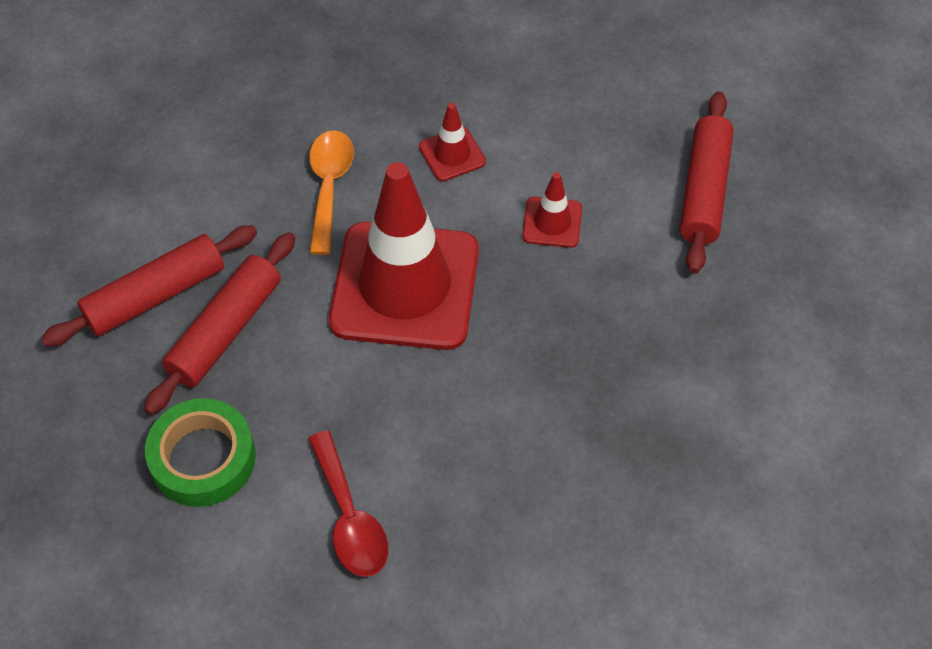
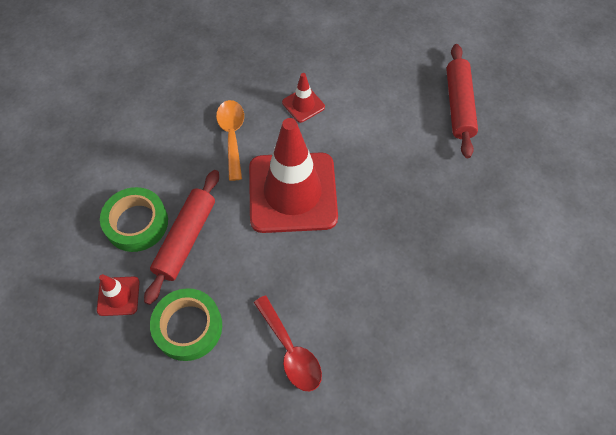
camera: 10 degrees left, 5 degrees up
red rolling pin [41,225,257,347] -> green tape [100,187,168,252]
red traffic cone [522,172,582,248] -> red traffic cone moved to [97,274,140,316]

